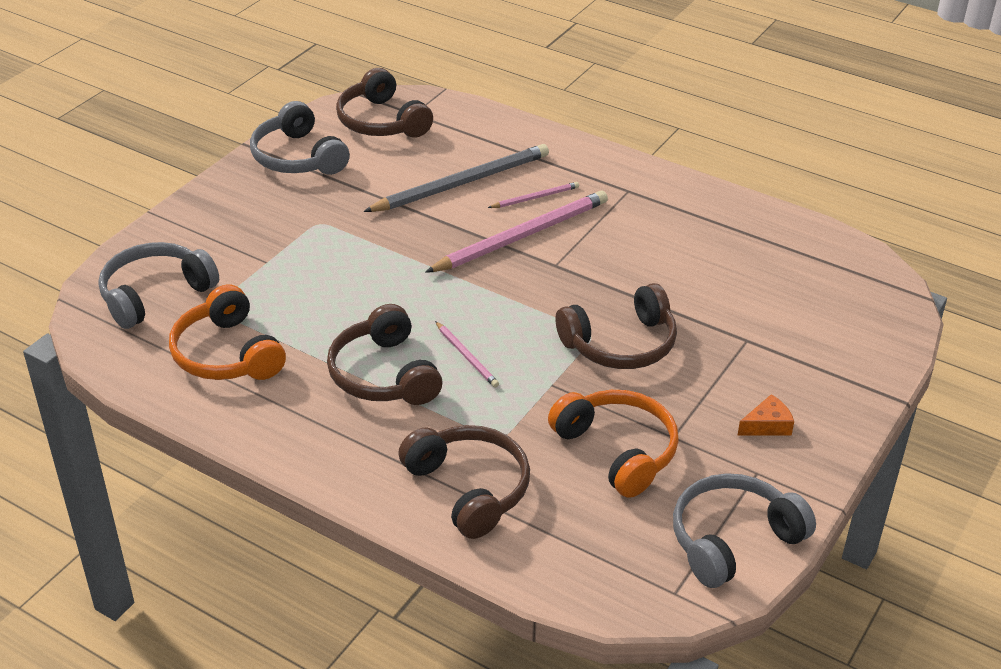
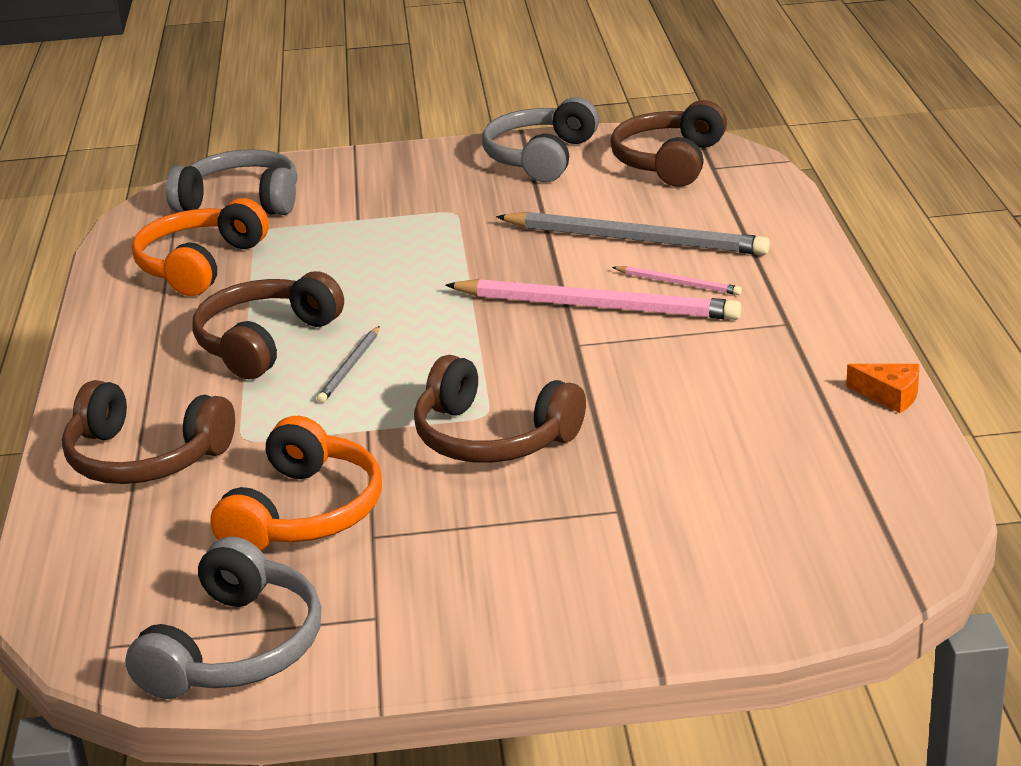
camera: 55 degrees right, 10 degrees down
brown headphones [398,425,530,539] -> brown headphones turned 90 degrees clockwise [62,380,235,484]
pink pencil [435,321,499,387] -> grey pencil [317,326,379,403]
grey headphones [673,473,816,588] -> grey headphones turned 90 degrees clockwise [125,537,321,699]
orange cheese [738,394,794,436] -> orange cheese moved to [846,364,919,413]

